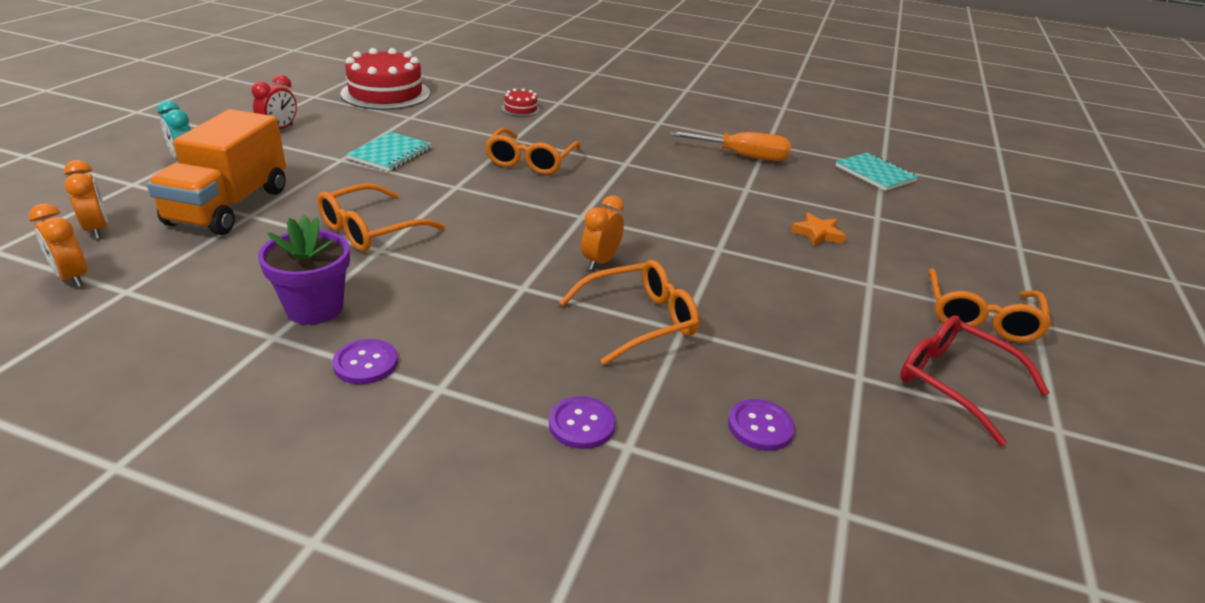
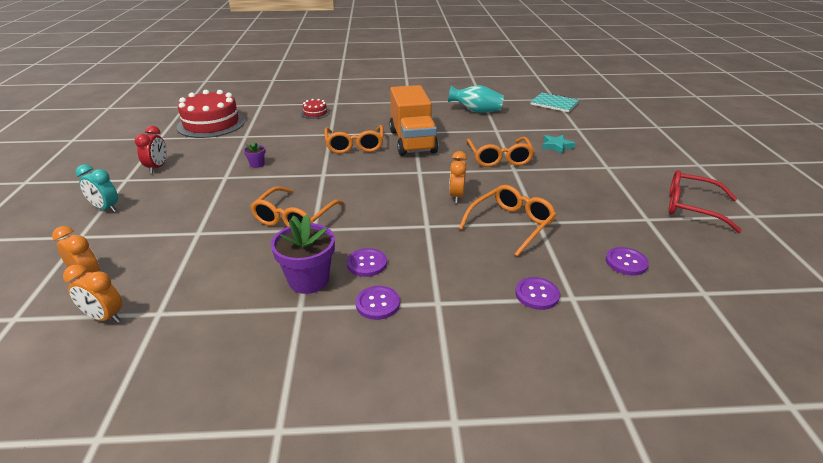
camera: 20 degrees left, 0 degrees up
orange truck [147,109,286,235] -> orange truck moved to [389,85,438,156]
turquoise notebook [346,132,432,172] -> purple flower pot [244,142,266,168]
orange screwdriver [670,131,791,161] -> turquoise vase [448,85,504,113]
orange star [791,213,846,247] -> turquoise star [542,135,576,154]
orange glasses [928,268,1052,343] -> orange glasses moved to [466,137,535,167]
none -> purple button [347,248,387,277]

